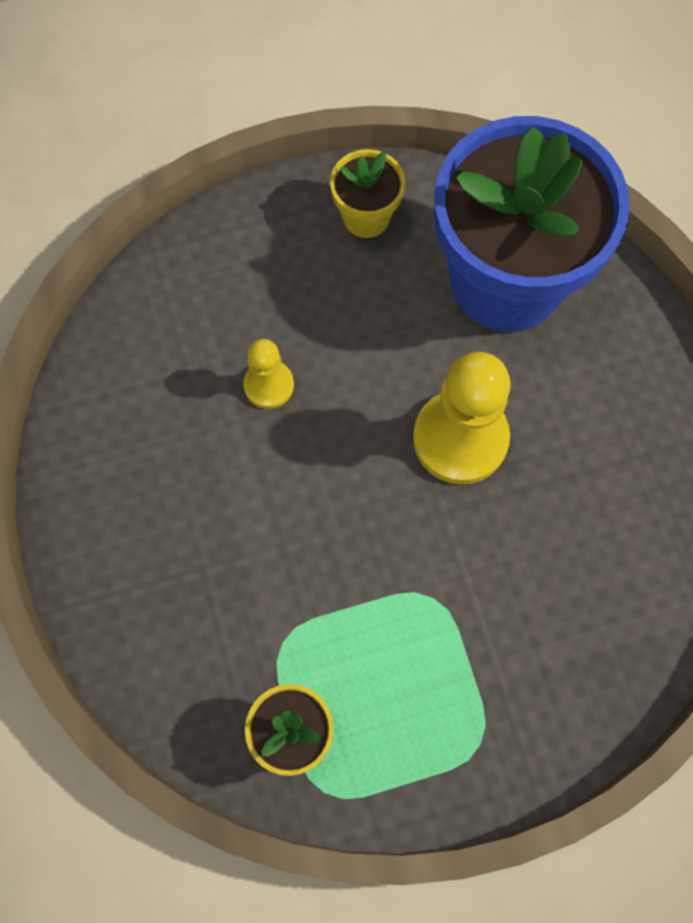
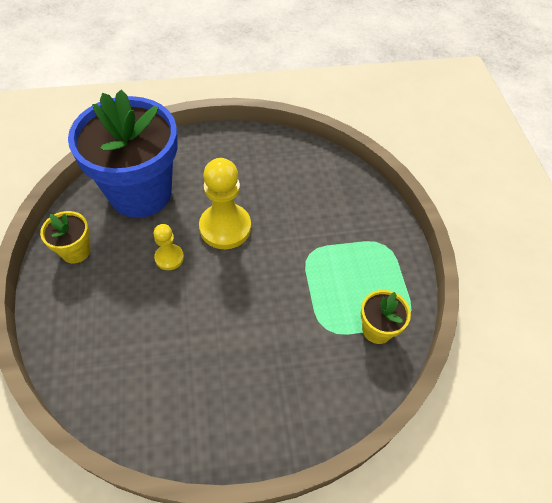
camera: 85 degrees left, 15 degrees down
yellow pawn [243,339,294,409] -> yellow pawn moved to [154,224,184,270]

